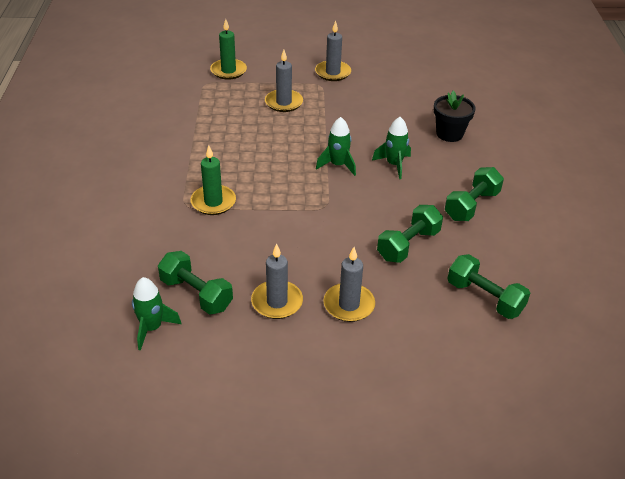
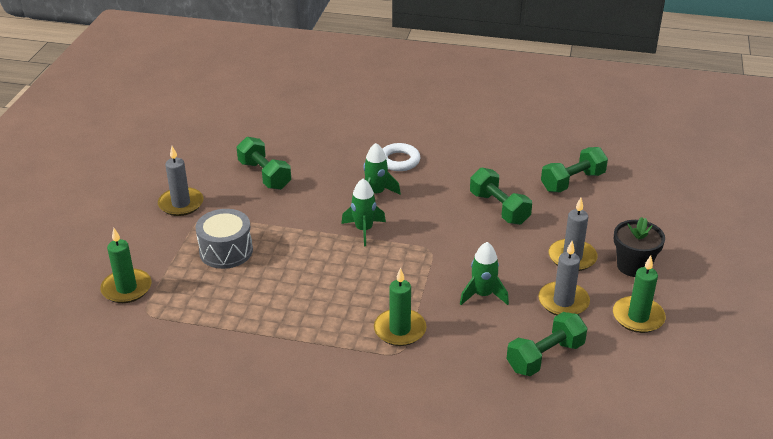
camera: 75 degrees left, 5 degrees down
green rocket [132,277,181,350] -> green rocket moved to [460,242,509,305]
grey candle [265,50,303,112] -> grey drum [195,209,253,269]
black flower pot [434,90,476,142] -> black flower pot moved to [614,217,665,277]
green dumbbell [445,167,504,221] -> green dumbbell moved to [236,137,291,190]
none -> white ring [382,143,421,171]
none -> green candle [613,256,666,333]

